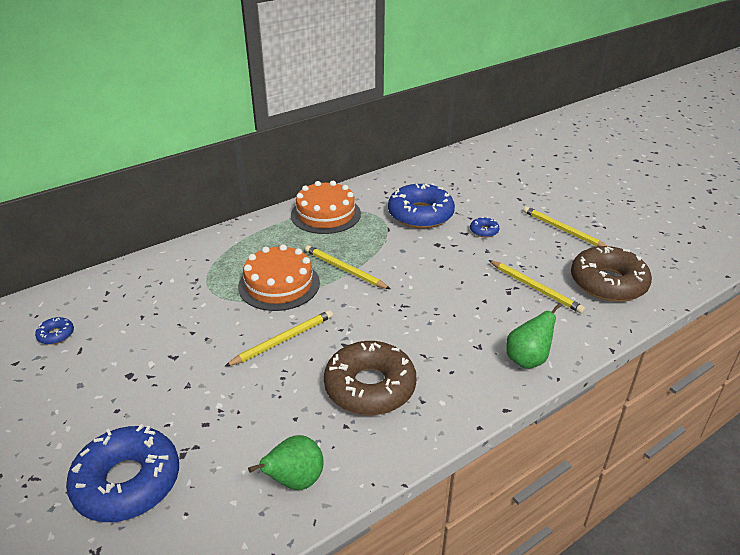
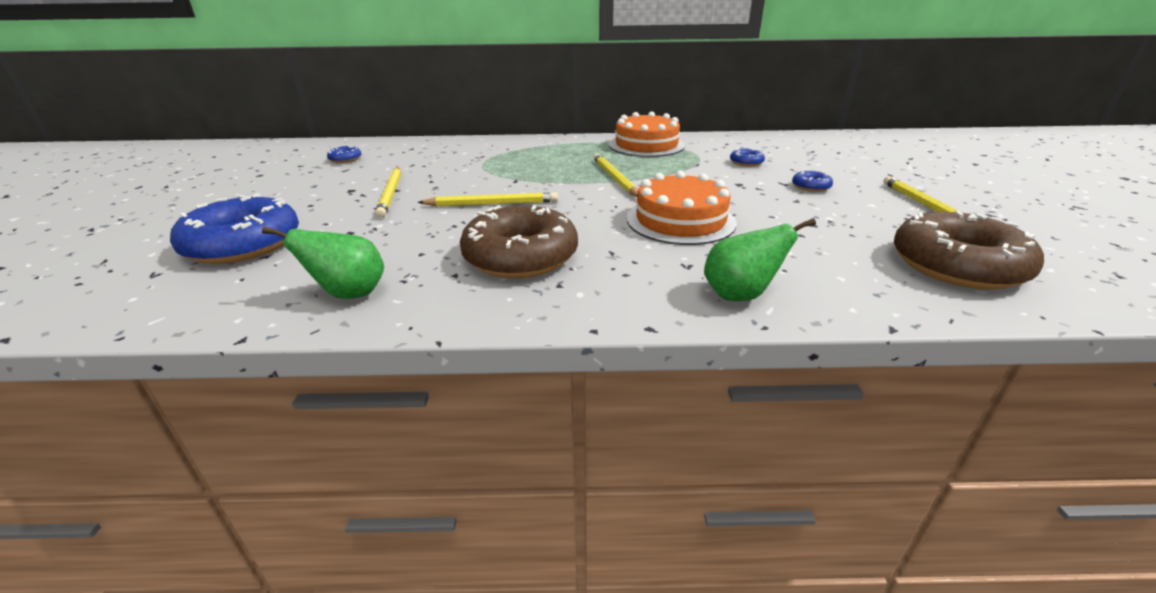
camera: 35 degrees right, 5 degrees down
orange cake [238,244,320,311] -> orange cake moved to [627,171,736,245]
blue donut [388,184,455,229] -> blue donut [730,148,765,166], size x0.42
yellow pencil [489,260,585,314] -> yellow pencil moved to [375,167,401,218]

